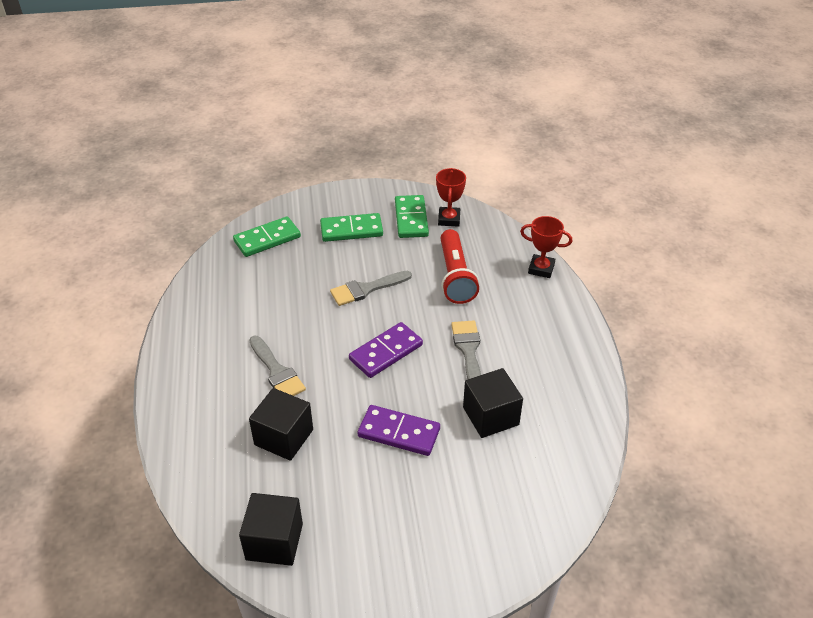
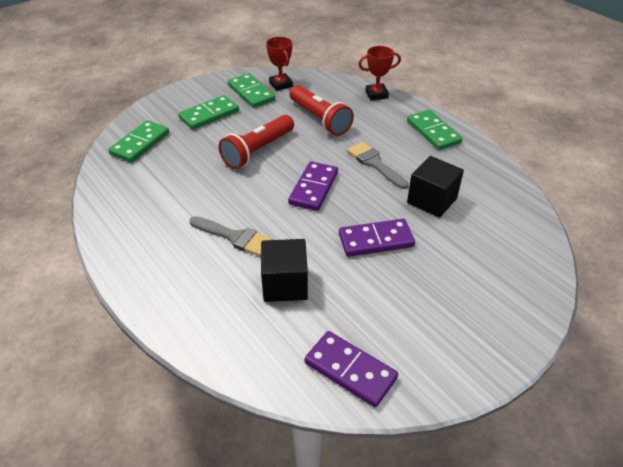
camera: 30 degrees left, 0 degrees up
black cube [239,493,303,566] -> purple domino [305,331,398,407]
grey brush [330,271,412,306] -> red flashlight [218,115,294,169]
none -> green domino [407,110,463,150]

